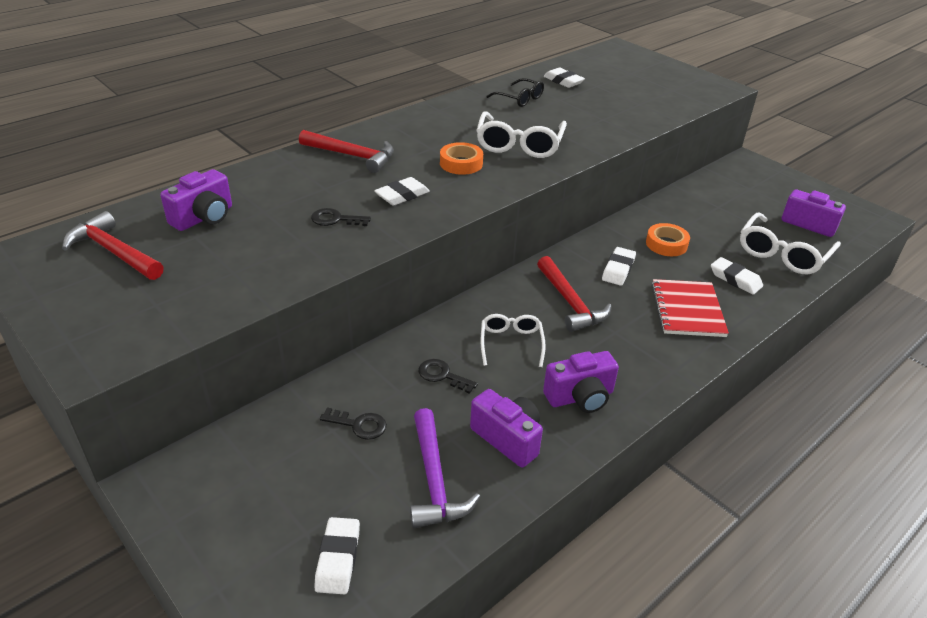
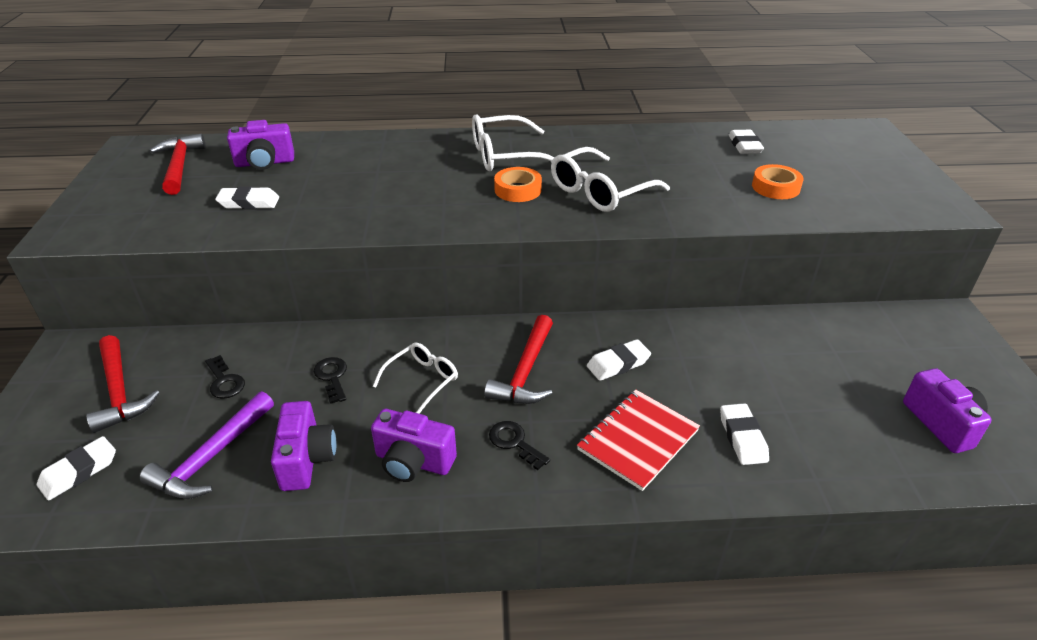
camera: 40 degrees right, 0 degrees up
red hammer [299,130,394,173] -> red hammer moved to [86,335,160,433]
black key [311,208,371,226] -> black key moved to [489,421,550,470]
white eraser [374,177,430,206] -> white eraser moved to [215,186,279,209]
black glasses [486,78,544,107] -> none
orange tape [646,223,690,256] -> orange tape moved to [752,164,804,199]
white glasses [740,213,841,274] -> white glasses moved to [472,114,554,171]

